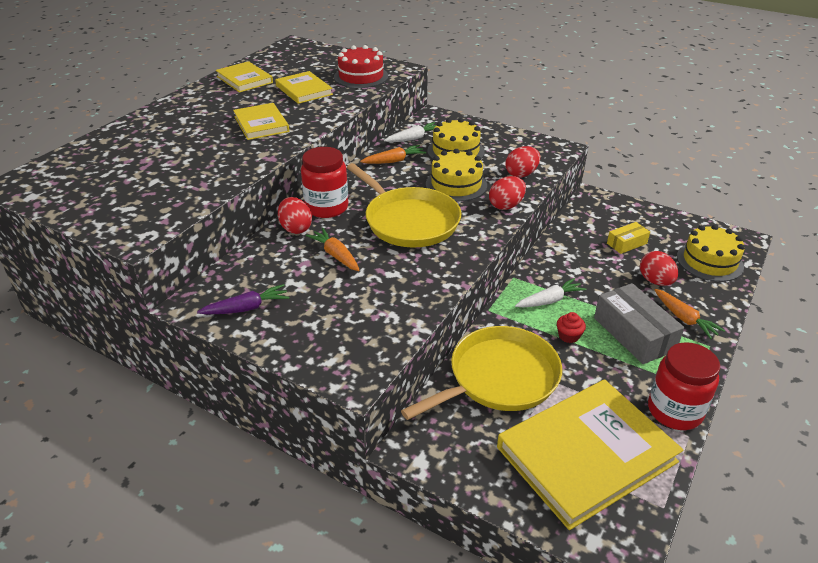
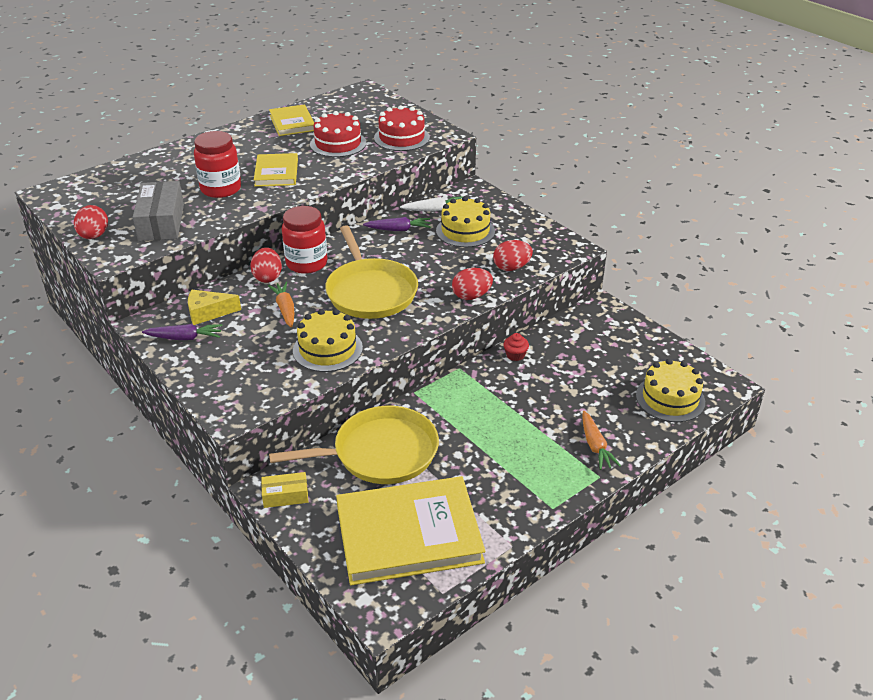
camera: 20 degrees right, 0 degrees up
yellow book [275,71,333,104] -> red cake [310,111,366,157]
orange carrot [360,145,426,164] -> purple carrot [363,217,431,231]
yellow cake [426,149,487,202] -> yellow cake moved to [293,309,363,372]
white carrot [515,278,586,307] -> none
red cupcake [557,312,586,343] -> red cupcake moved to [503,333,529,361]
grey box [594,283,684,364] -> grey box moved to [133,181,184,241]
yellow box [607,222,650,254] -> yellow box moved to [261,472,308,508]
red egg [640,251,678,286] -> red egg moved to [74,205,108,239]
red jar [648,342,720,430] -> red jar moved to [194,131,241,198]
none -> yellow cheese [188,290,241,325]

